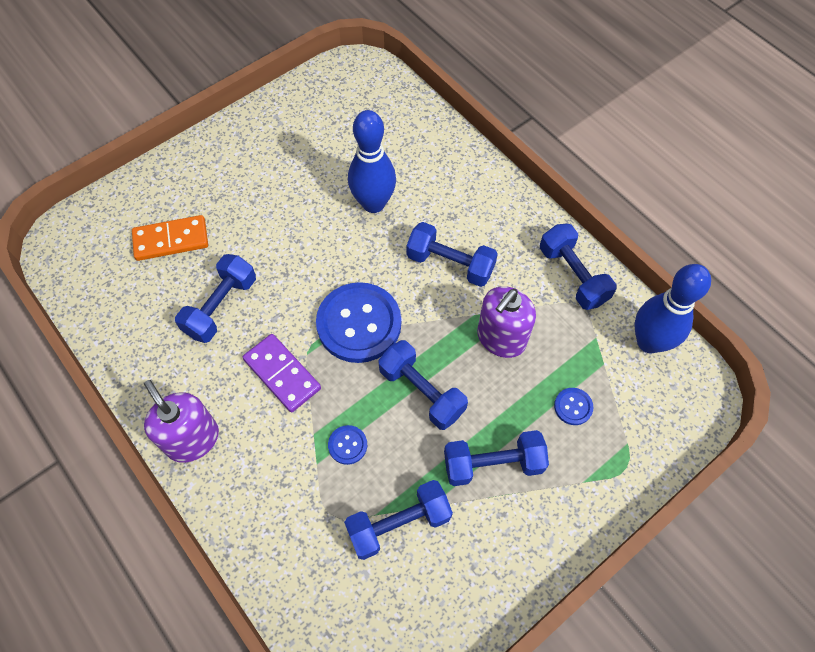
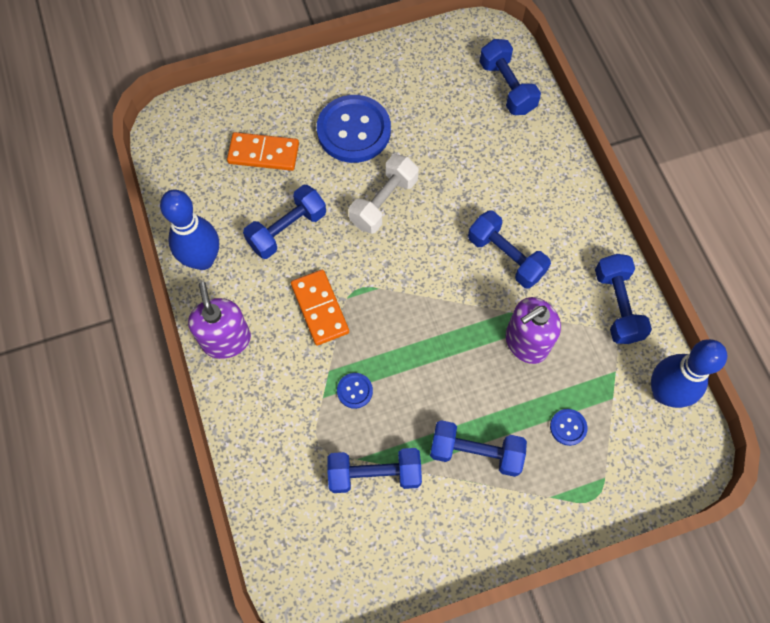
camera: 20 degrees right, 5 degrees up
purple domino [243,334,321,413] -> orange domino [291,270,349,346]
blue button [316,282,401,363] -> blue button moved to [317,95,391,163]
blue bowling pin [348,110,396,213] -> blue bowling pin moved to [160,190,219,270]
blue dumbbell [378,340,468,430] -> blue dumbbell moved to [479,39,541,115]
none -> white dumbbell [349,154,419,234]

